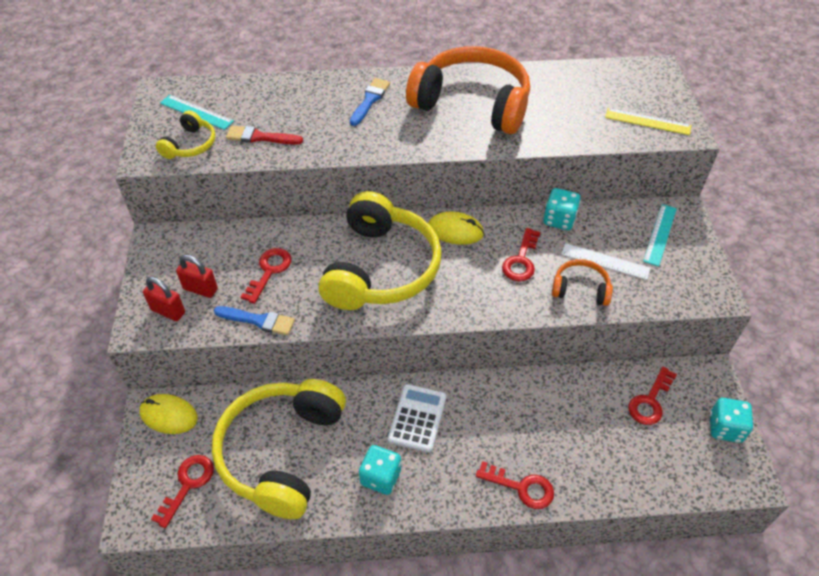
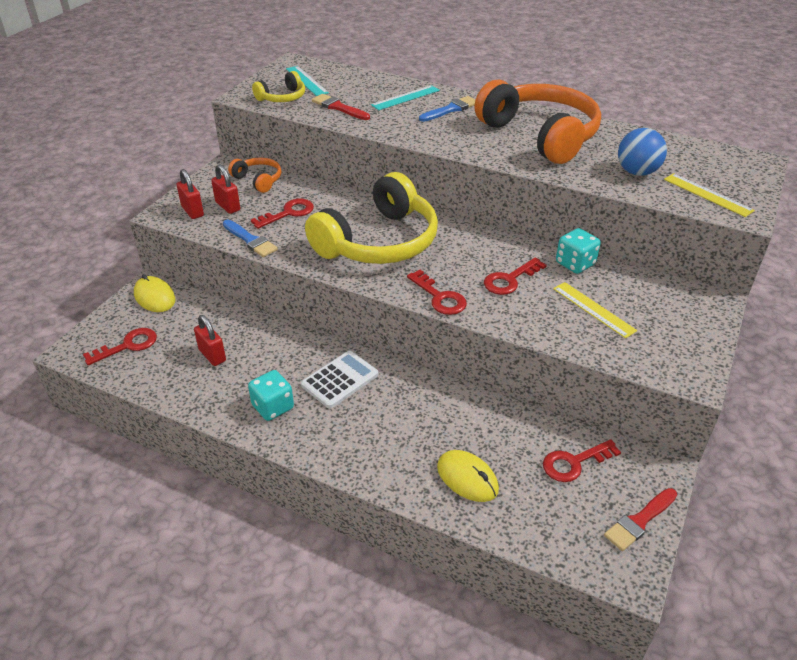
camera: 30 degrees right, 10 degrees down
yellow headphones [212,379,346,519] -> red padlock [194,315,226,366]
yellow mouse [428,212,484,245] -> yellow mouse moved to [437,450,499,502]
red key [476,461,554,509] -> red key moved to [407,270,467,315]
orange headphones [552,259,613,306] -> orange headphones moved to [228,158,281,193]
white ruler [561,243,650,280] -> yellow ruler [553,282,637,338]
turquoise ruler [643,204,677,266] -> turquoise ruler moved to [371,85,440,110]
turquoise dice [710,398,753,443] -> red brush [604,488,677,551]
none -> blue ball [618,128,667,176]

